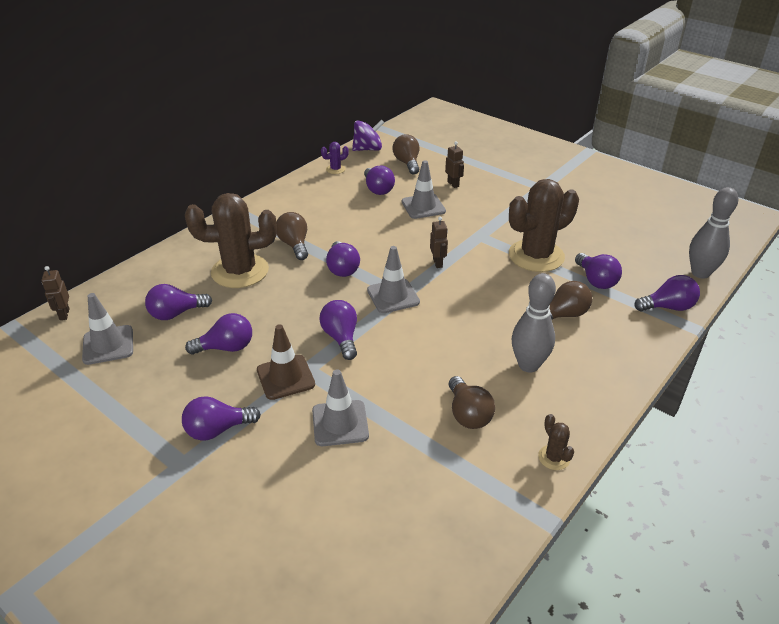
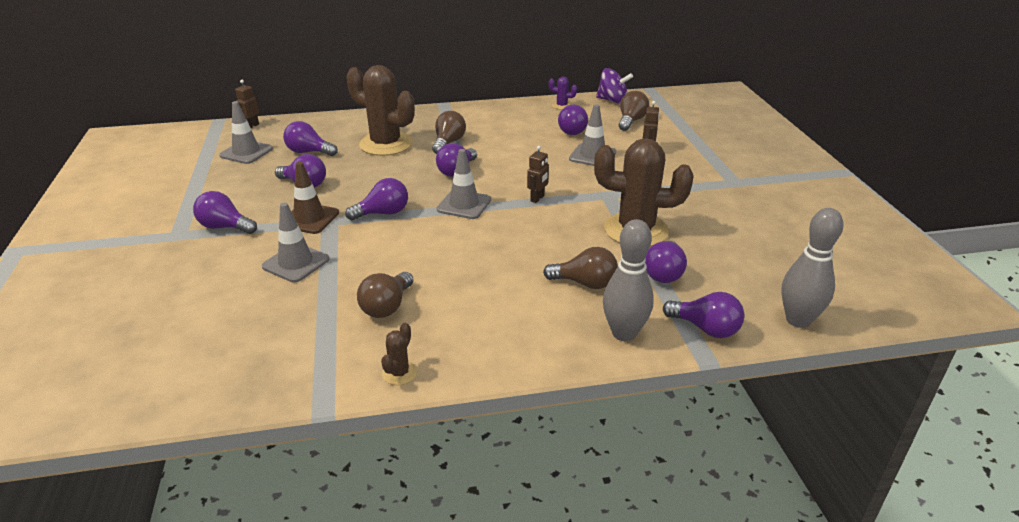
camera: 40 degrees right, 5 degrees down
purple light bulb [319,300,357,360] -> purple light bulb turned 45 degrees clockwise [345,178,408,220]
grey bowling pin [512,273,556,372] -> grey bowling pin moved to [603,219,654,341]

